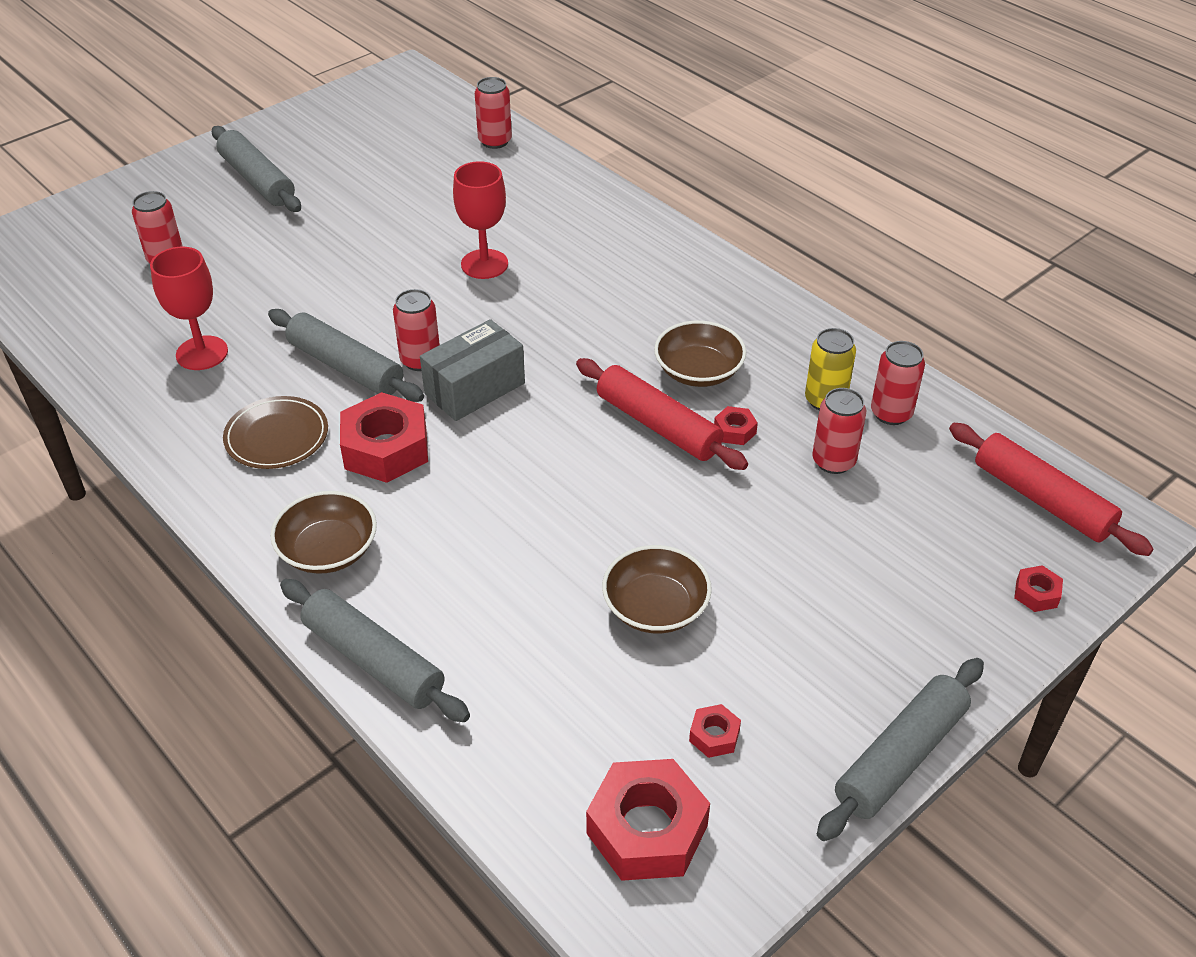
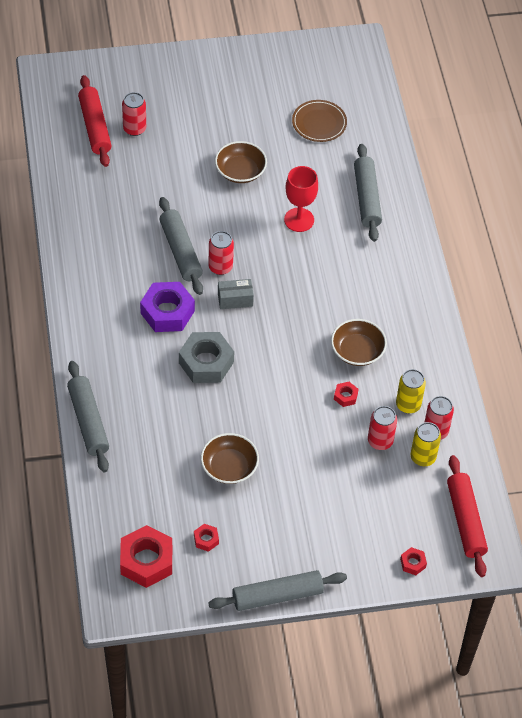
camera: 30 degrees right, 10 degrees up
red goblet [150,247,228,370] -> none
grey rolling pin [212,126,301,212] -> grey rolling pin moved to [354,144,382,242]
brown plate [223,396,328,469] -> brown plate moved to [292,100,347,142]
brown bowl [270,491,377,574] -> brown bowl moved to [215,141,267,183]
red nut [340,392,428,483] -> purple nut [140,282,195,332]
grey box [420,319,525,421] -> grey box [218,279,254,309], size x0.65
red can [475,77,512,149] -> none
red rolling pin [576,358,748,470] -> red rolling pin moved to [78,75,112,167]
none -> grey nut [179,332,234,383]
none -> yellow can [411,422,441,466]

